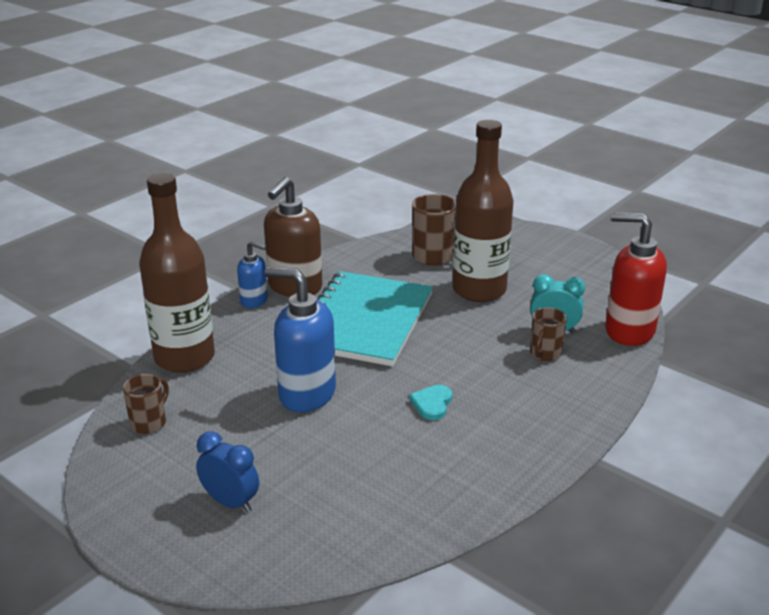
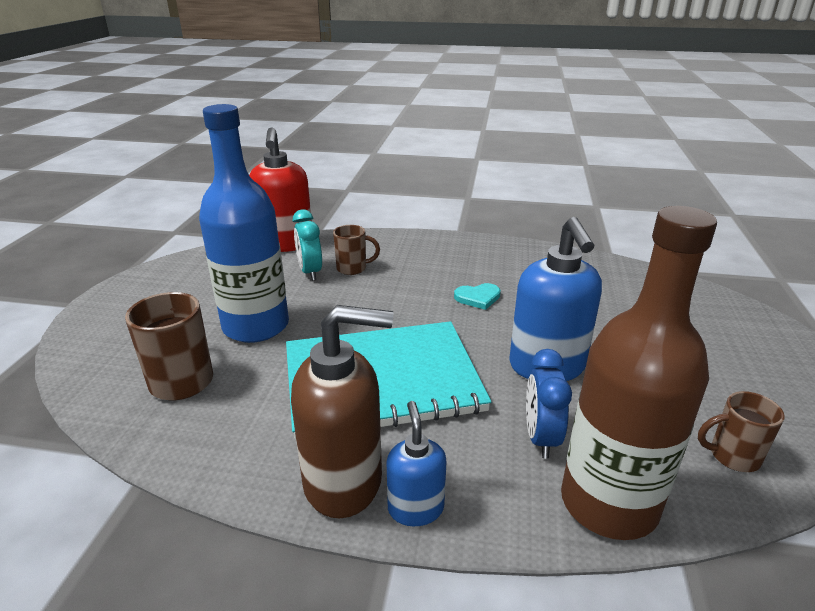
camera: 120 degrees left, 0 degrees up
blue clock [196,432,259,513] -> blue clock moved to [526,349,572,459]
brown bottle [452,120,514,302] -> blue bottle [199,104,289,343]

